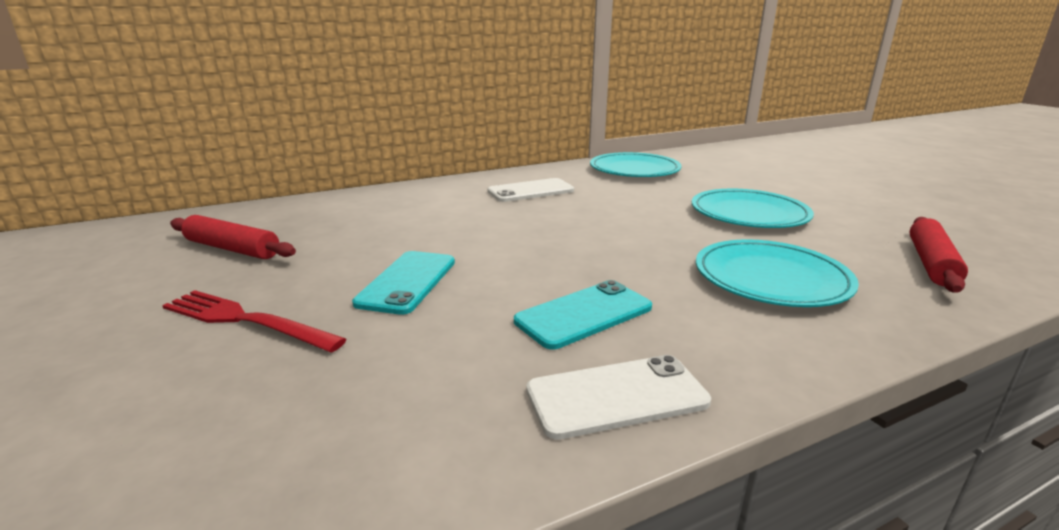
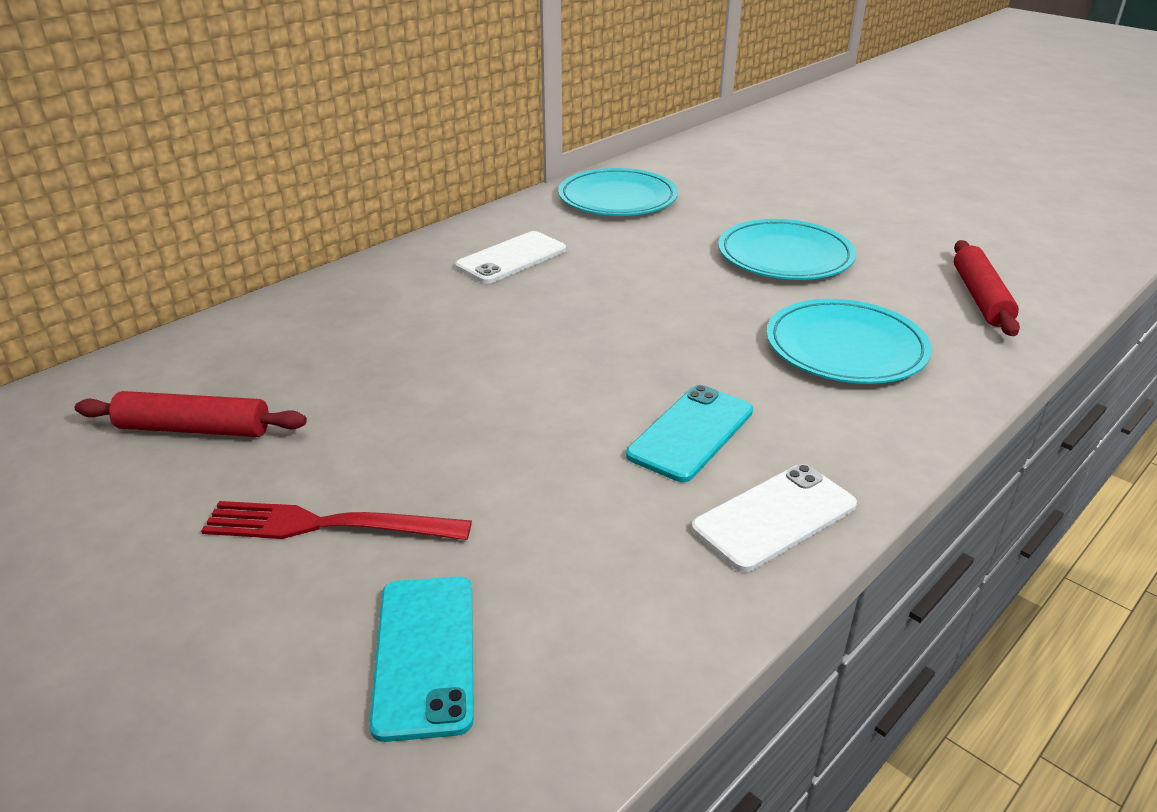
camera: 20 degrees left, 10 degrees up
turquoise phone [352,251,455,315] -> turquoise phone moved to [369,576,474,742]

